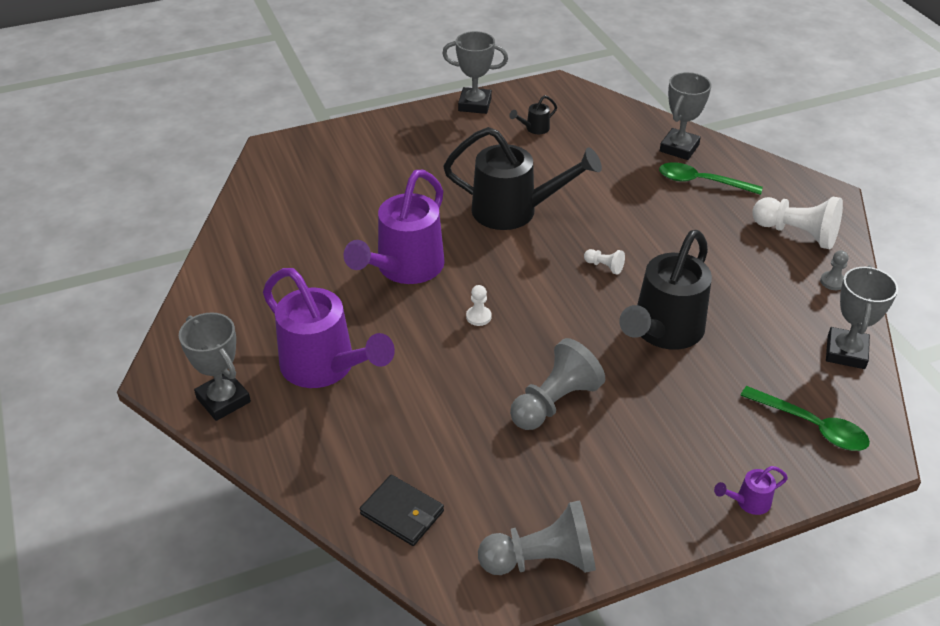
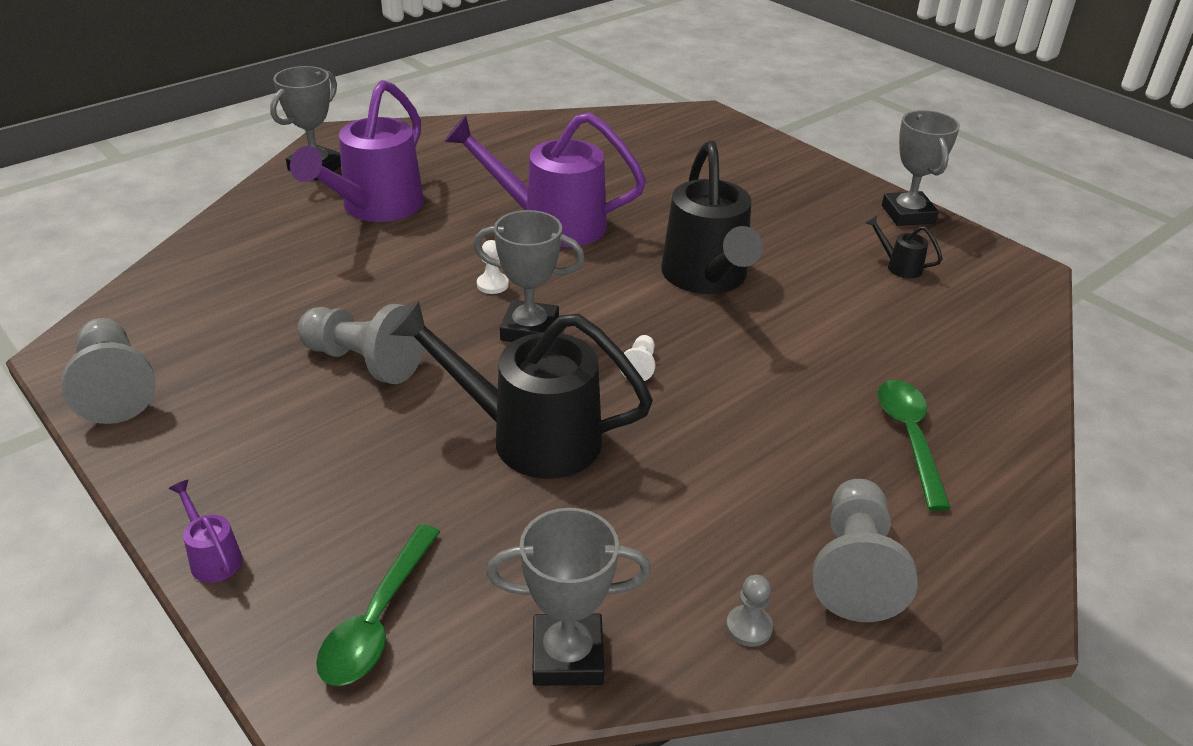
camera: 70 degrees right, 5 degrees down
black wallet [360,475,444,546] -> none
grey trophy [660,72,711,160] -> grey trophy moved to [473,210,584,342]
white pawn [752,197,843,249] -> grey pawn [813,479,918,622]

